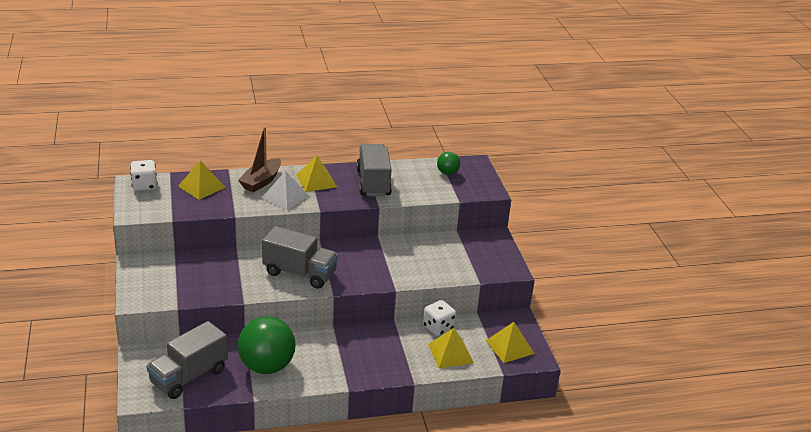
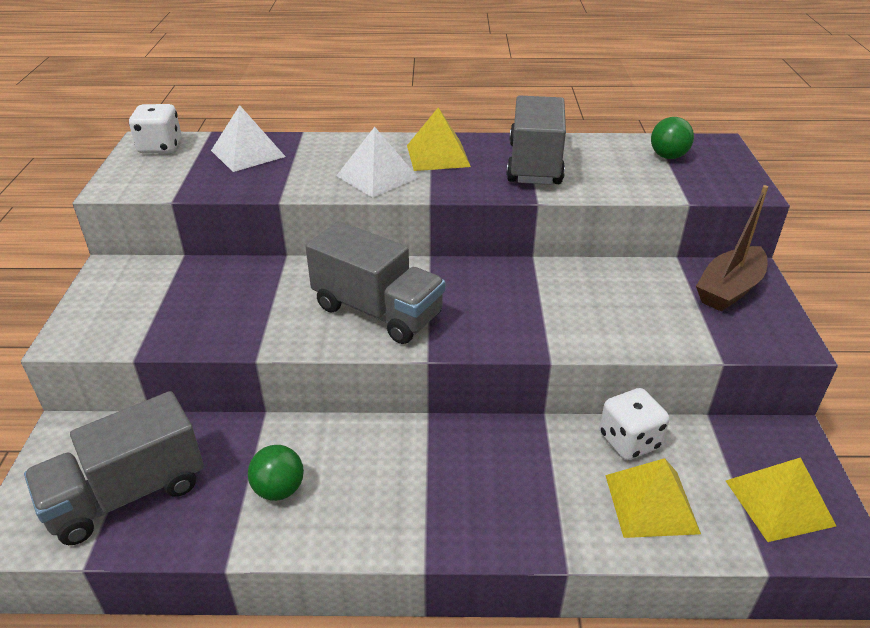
camera: 15 degrees right, 5 degrees up
yellow pyramid [178,160,226,200] -> white pyramid [211,105,286,172]
brown boat [238,127,281,192] -> brown boat moved to [696,185,768,312]
green ball [238,316,295,374] -> green ball [248,445,304,501], size x0.48

